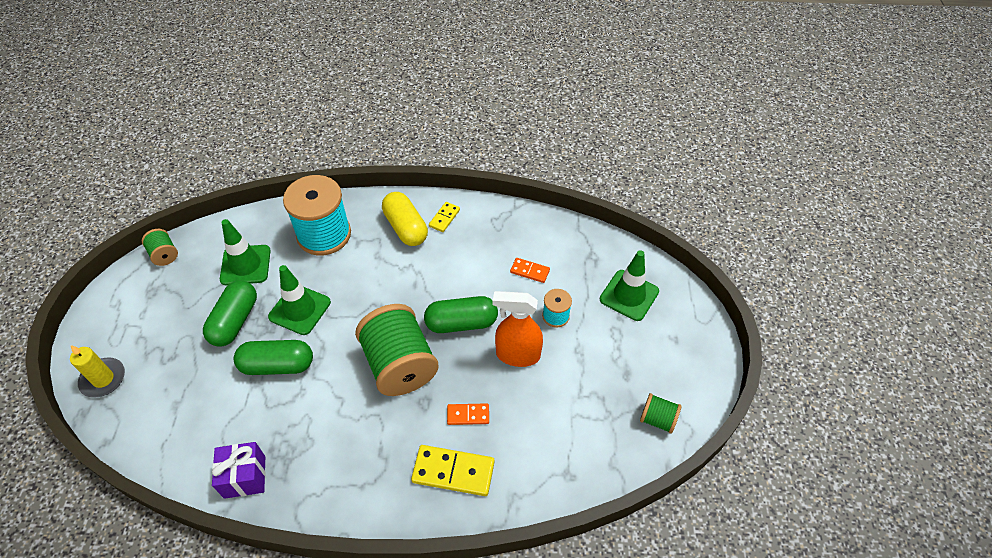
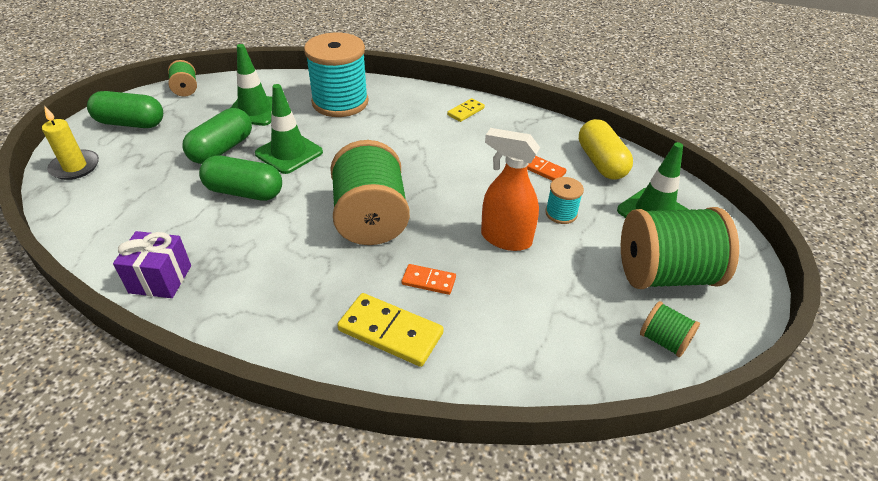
camera: 15 degrees right, 10 degrees down
yellow capsule [382,192,428,246] -> yellow capsule moved to [579,119,633,180]
green capsule [424,296,498,333] -> green capsule moved to [87,91,163,128]
none -> green spool [621,207,739,289]

